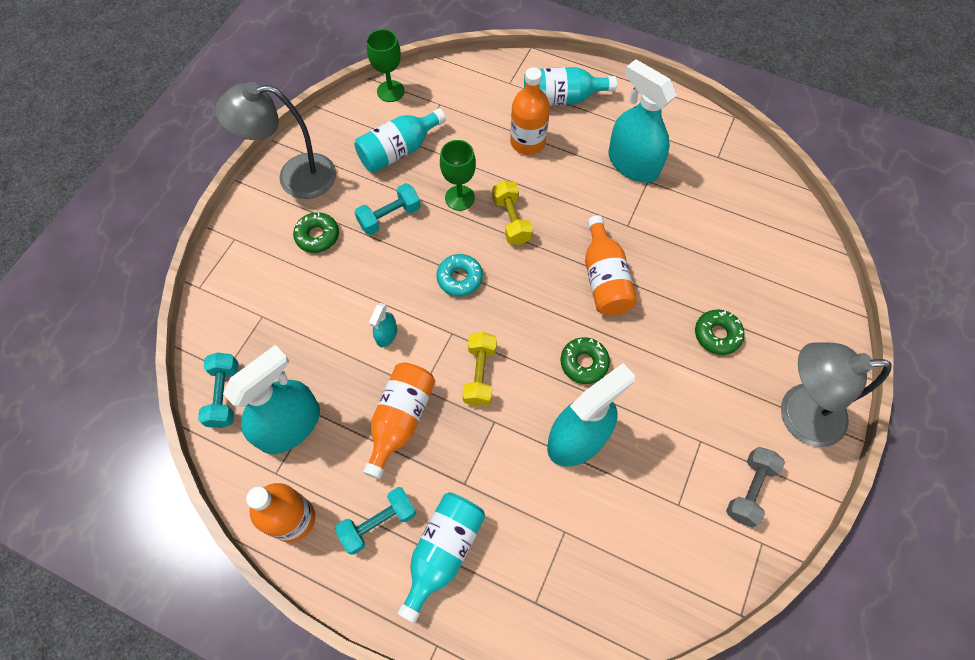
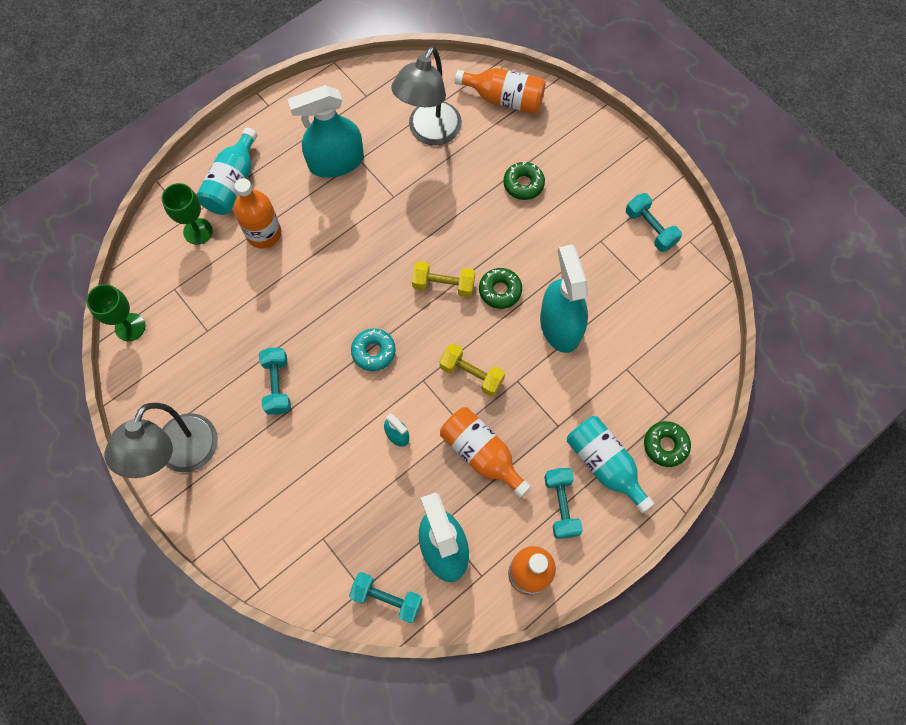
camera: 65 degrees left, 5 degrees up
green donut [293,212,339,253] -> green donut moved to [644,421,691,467]
turquoise bottle [354,108,446,173] -> none
green goblet [440,140,476,211] -> green goblet moved to [162,183,213,245]
yellow dumbbell [492,181,533,245] -> yellow dumbbell moved to [412,261,475,297]
orange bottle [585,215,637,316] -> orange bottle moved to [455,68,546,114]
grey dumbbell [726,447,785,528] -> turquoise dumbbell [626,193,682,252]
grey lamp [781,342,892,447] -> grey lamp moved to [391,46,462,146]

